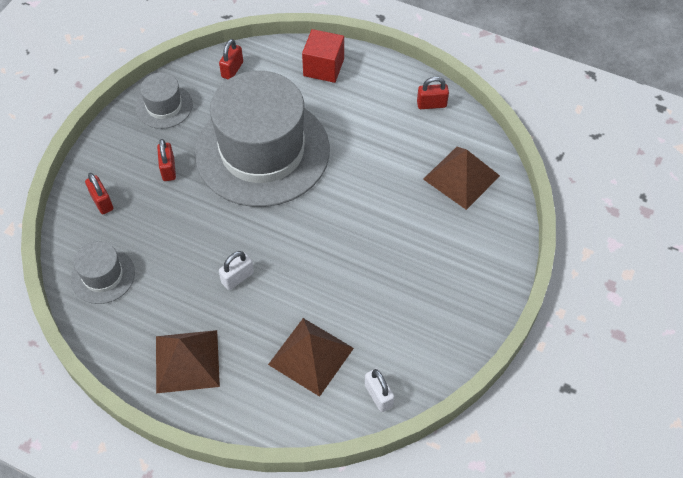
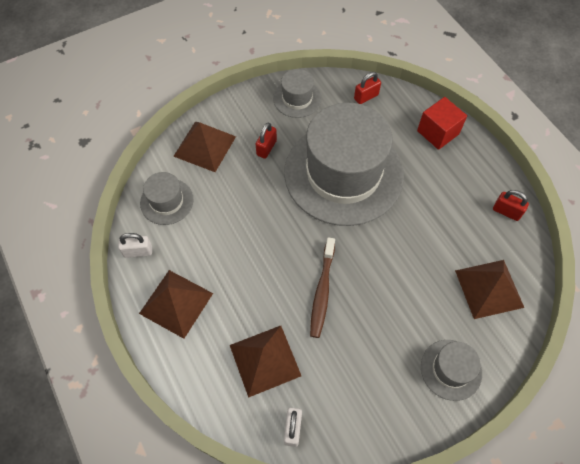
camera: 35 degrees right, 5 degrees up
red padlock [85,173,113,214] -> brown pyramid [173,122,236,172]
white padlock [219,251,254,290] -> white padlock moved to [118,233,152,258]
none -> brown toothbrush [310,237,335,338]
none -> grey hat [421,340,482,401]

